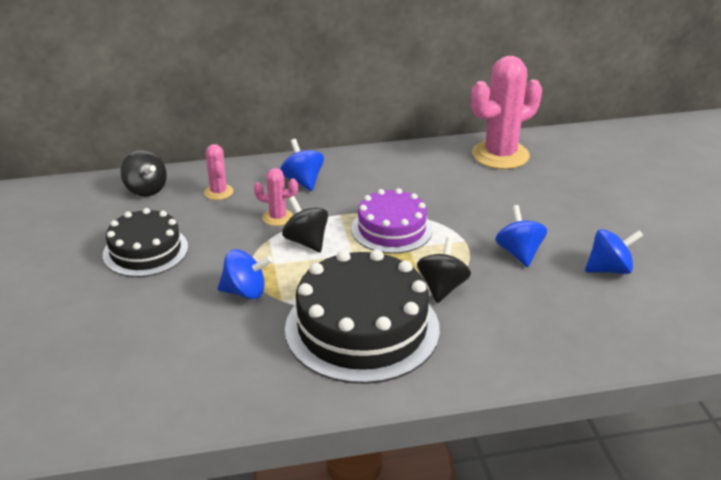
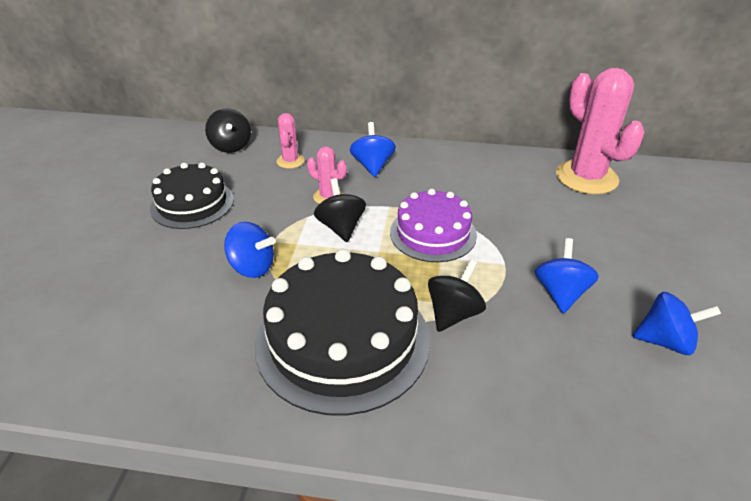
camera: 20 degrees right, 5 degrees up
pink cactus [471,56,542,169] -> pink cactus turned 75 degrees clockwise [556,68,645,194]

